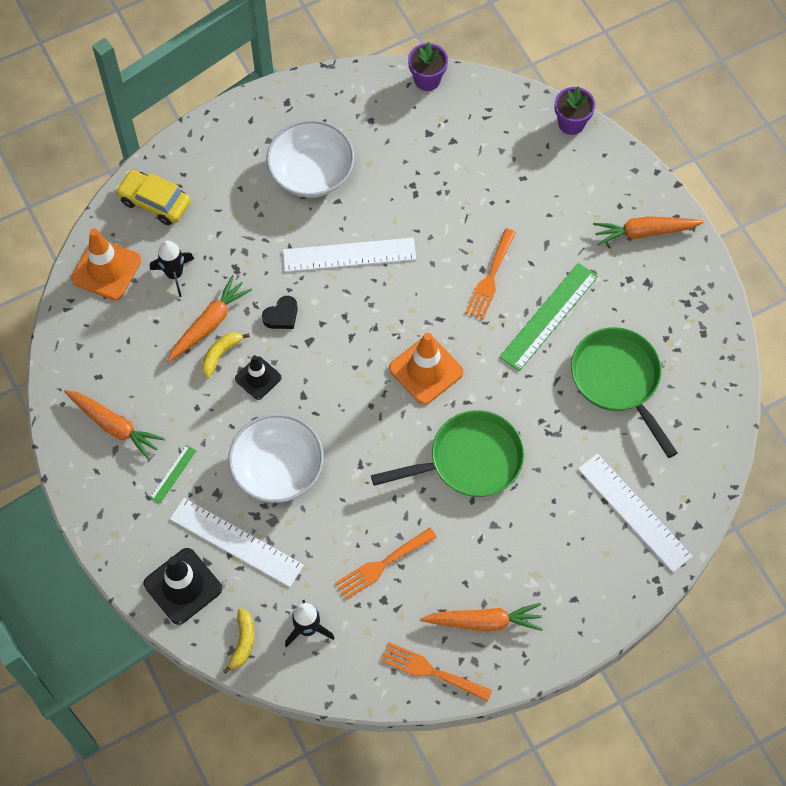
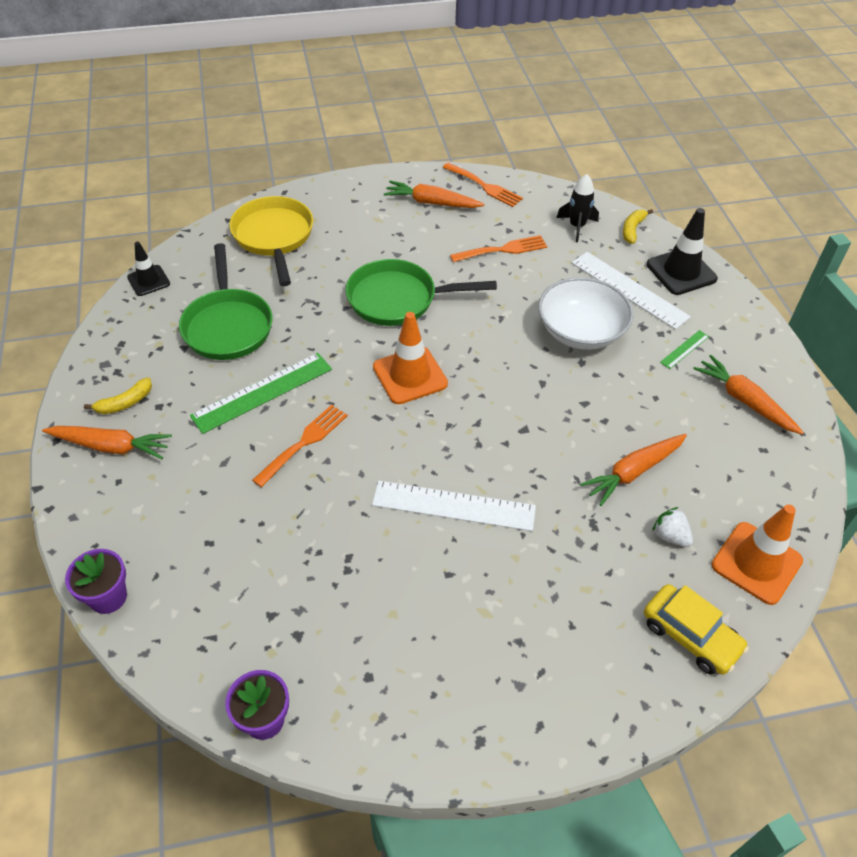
camera: 165 degrees left, 15 degrees down
black rocket [150,241,194,297] -> white strawberry [652,507,693,547]
yellow banana [202,332,250,379] -> yellow banana moved to [84,378,152,414]
black traffic cone [235,355,282,400] -> black traffic cone moved to [127,242,170,296]
black heart [262,296,298,329] -> none
white bowl [267,120,354,198] -> none
white ruler [578,454,693,572] -> yellow pan [229,196,313,286]

